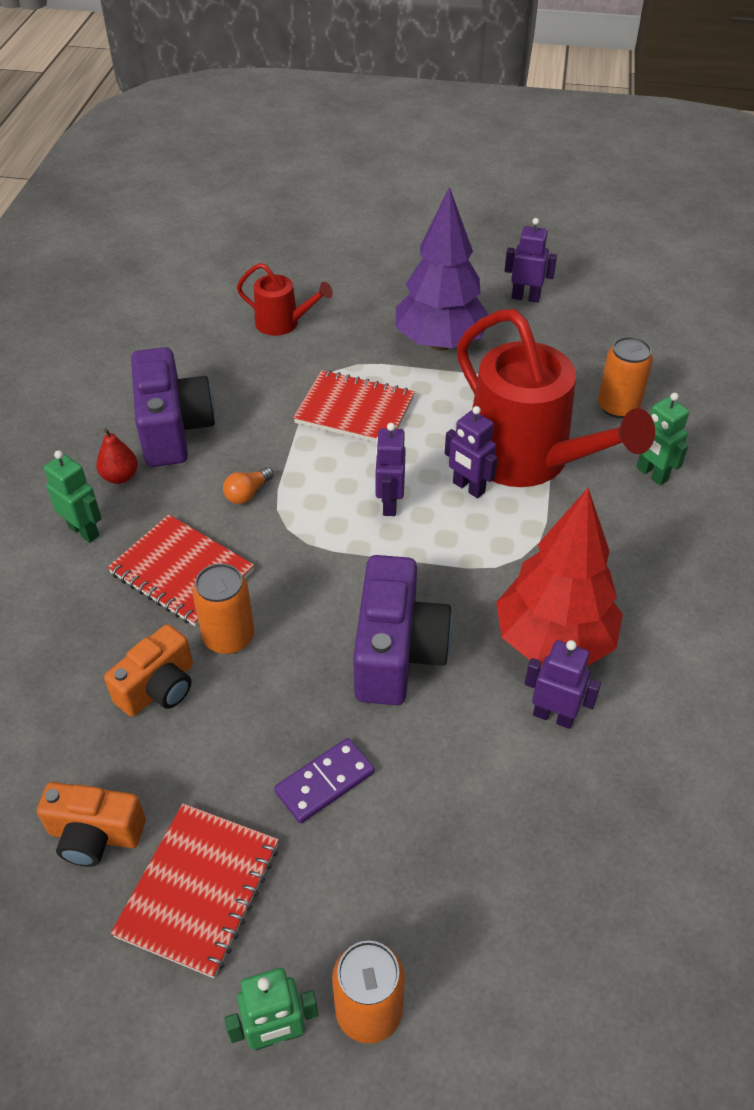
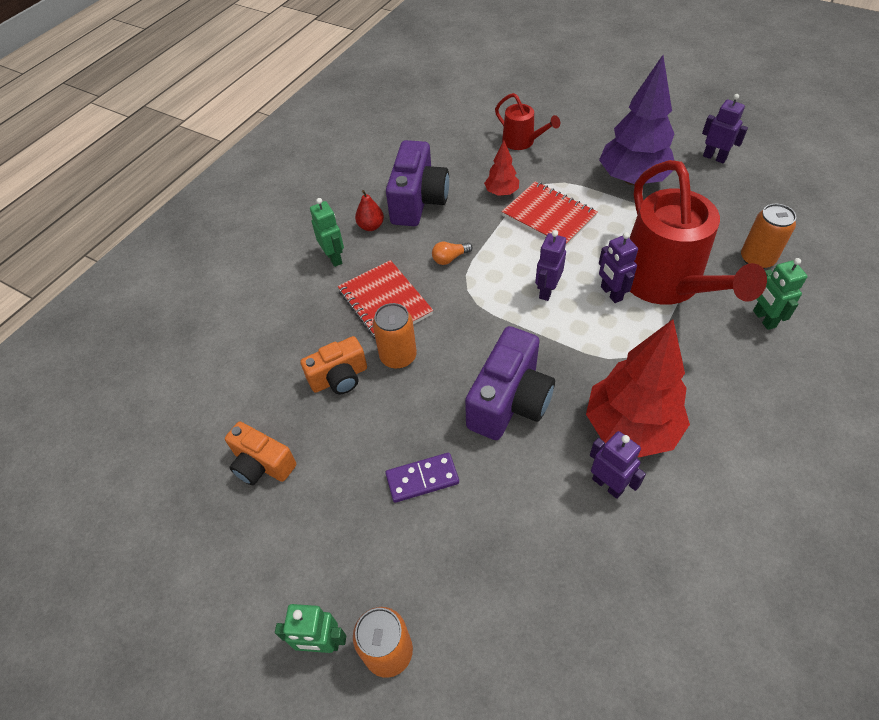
camera: 25 degrees right, 5 degrees up
red notebook [111,803,279,978] -> none
none -> red tree [484,140,519,196]

